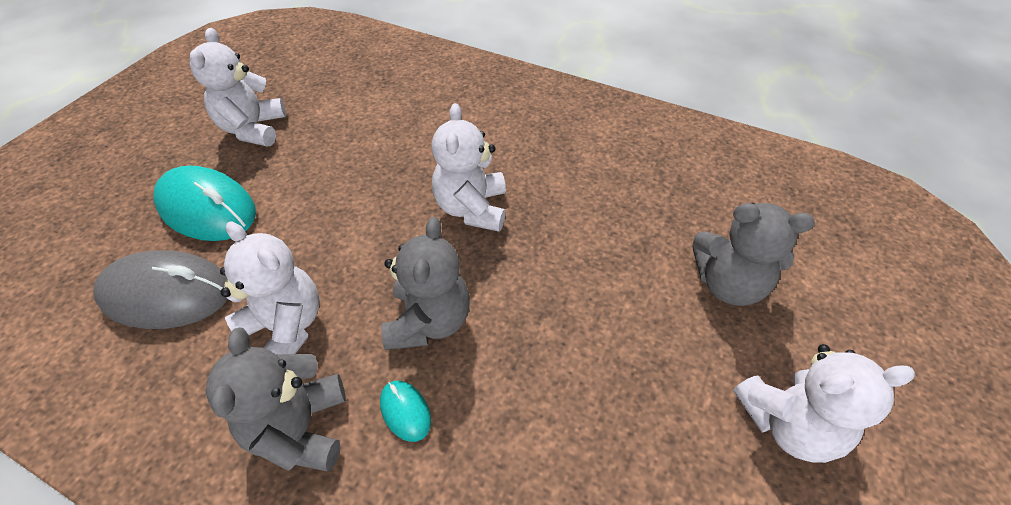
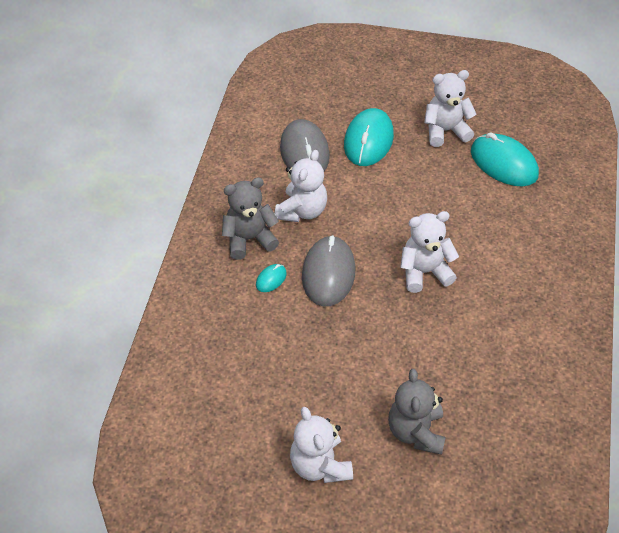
camera: 75 degrees right, 0 degrees up
grey teddy bear [381,217,470,350] -> grey mouse [302,235,355,307]
none -> turquoise mouse [471,132,539,186]

